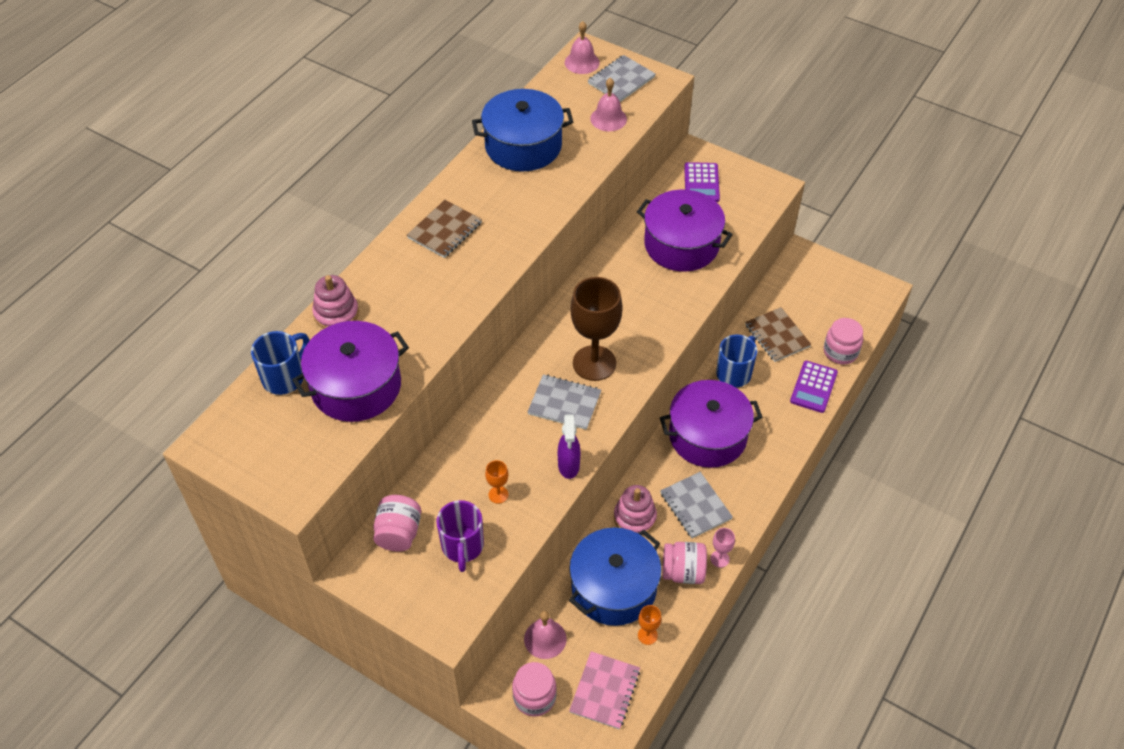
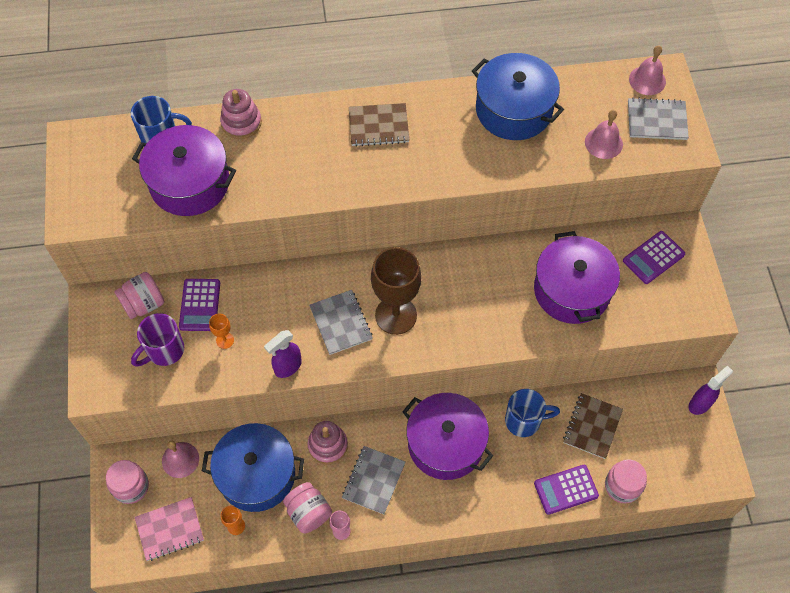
camera: 50 degrees right, 10 degrees up
none -> purple calculator [179,279,220,331]
none -> purple spray bottle [689,365,733,415]

